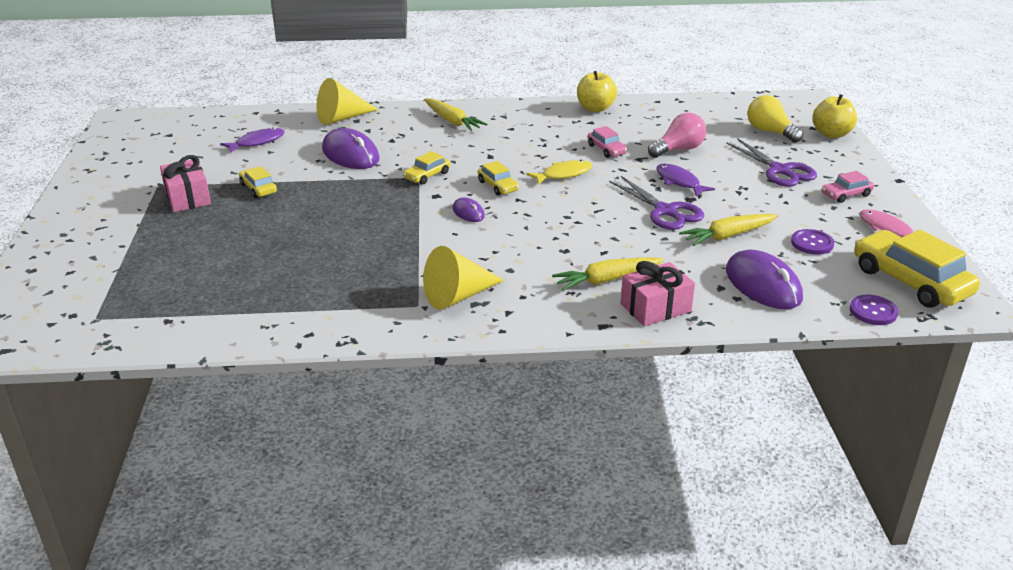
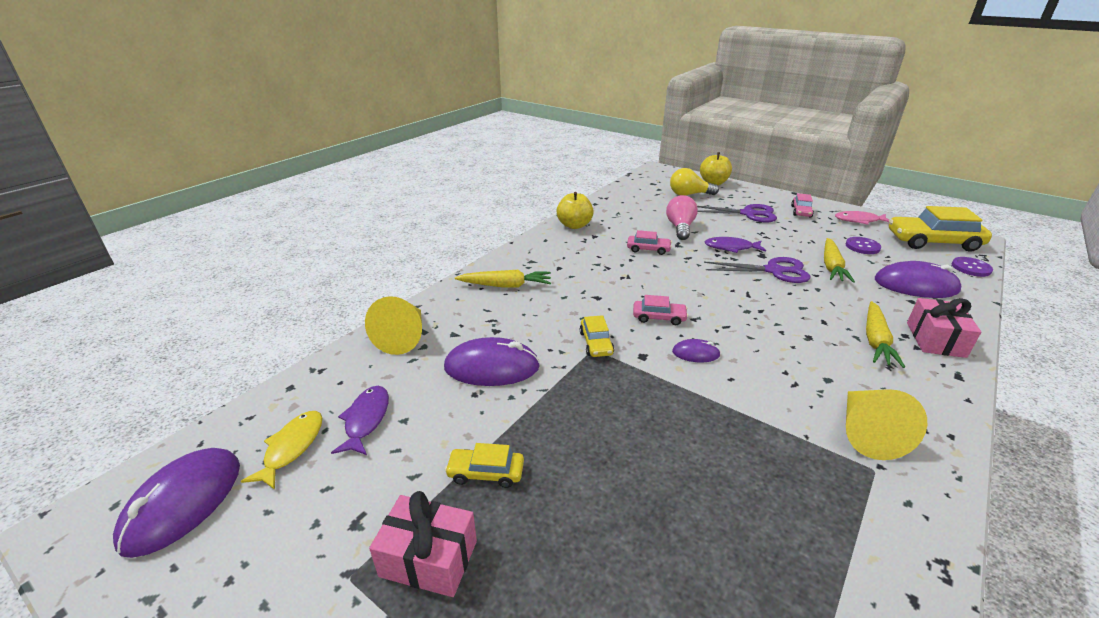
camera: 50 degrees left, 0 degrees up
yellow car [478,161,519,195] -> pink car [633,295,688,325]
yellow fish [527,160,592,185] -> yellow fish moved to [241,411,322,490]
none -> purple mouse [113,448,240,558]

